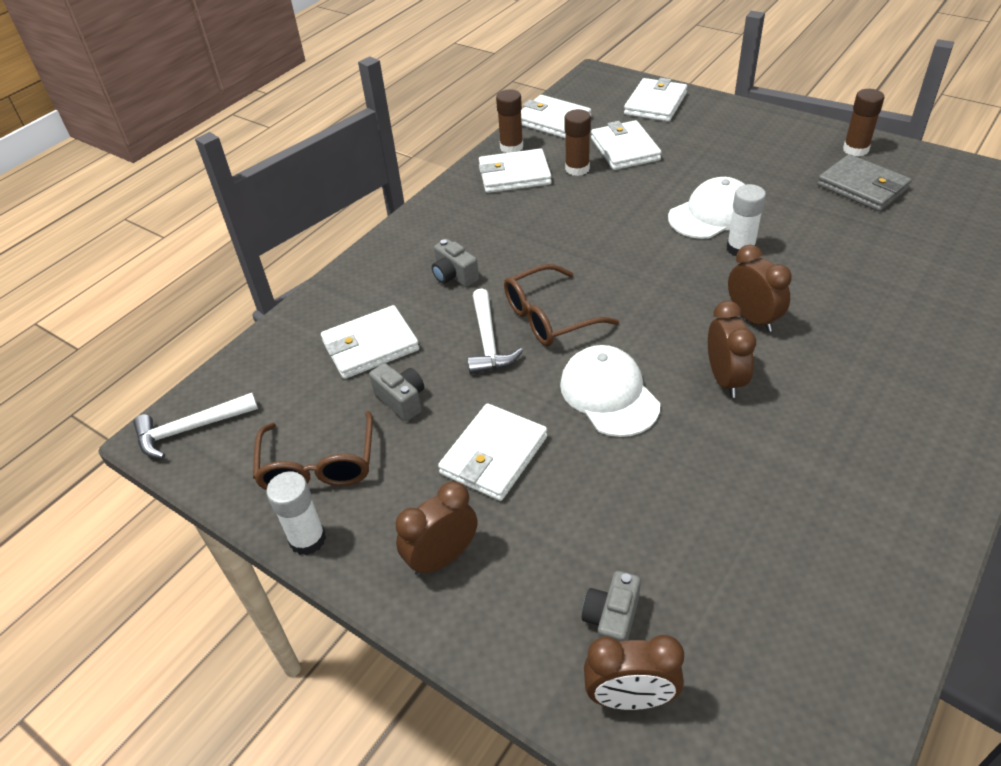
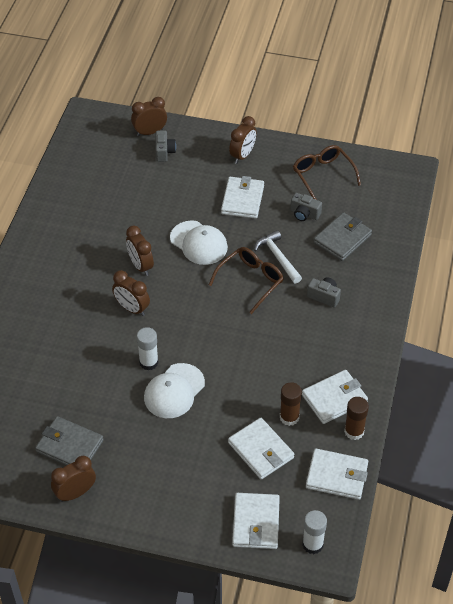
camera: 155 degrees right, 5 degrees up
white hammer [133,393,258,459] -> none
white glue stick [266,471,326,555] -> white glue stick moved to [302,510,327,554]
white wallet [321,305,419,379] -> grey wallet [314,212,372,261]
brown glue stick [843,89,884,156] -> brown clock [51,456,96,502]

